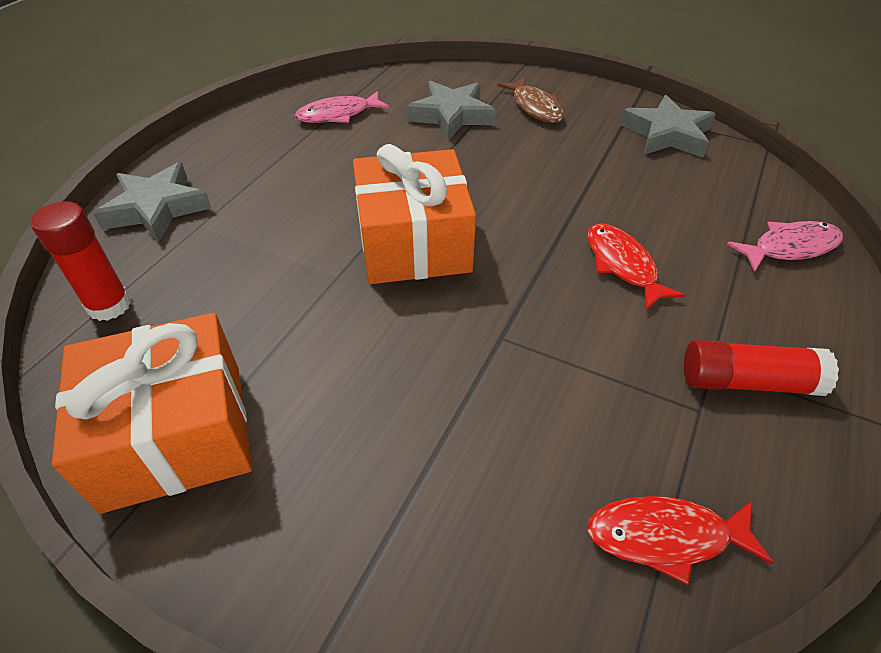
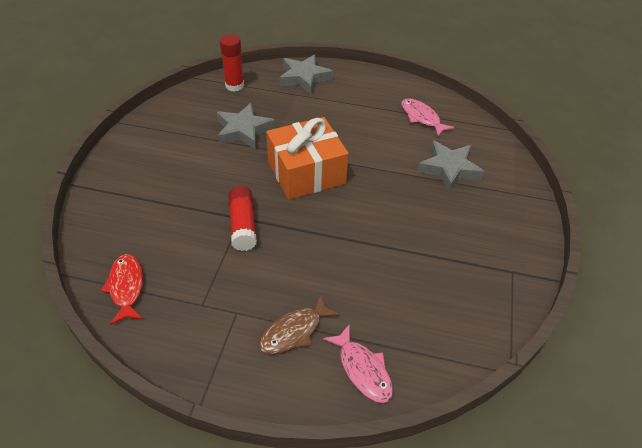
camera: 75 degrees right, 0 degrees up
orange gift [52,313,252,514] -> none
brown fish [497,77,564,123] -> brown fish moved to [259,294,340,354]
red fish [587,223,685,310] -> none
grey star [620,95,716,158] -> grey star moved to [217,103,275,150]
red glue stick [684,340,839,396] -> red glue stick moved to [228,186,257,251]

